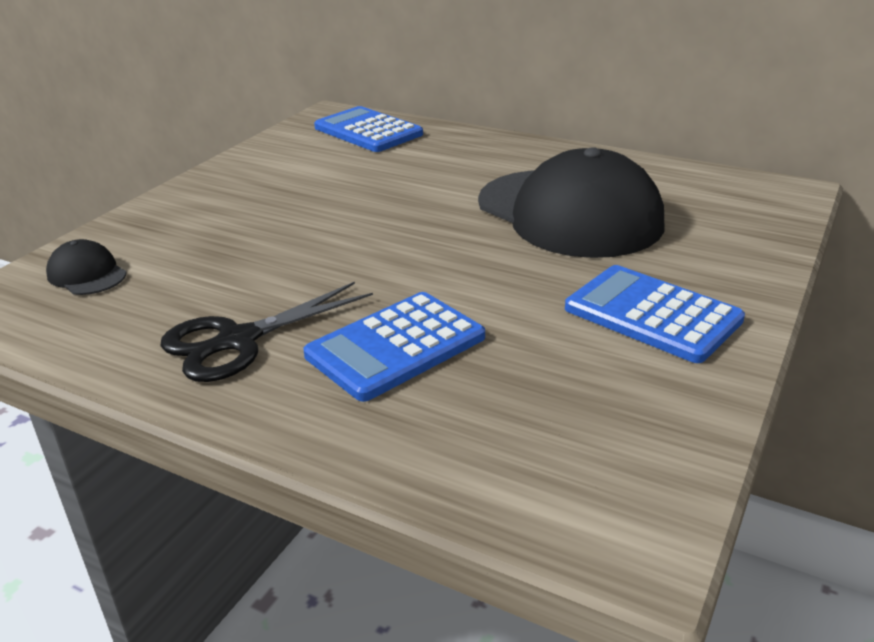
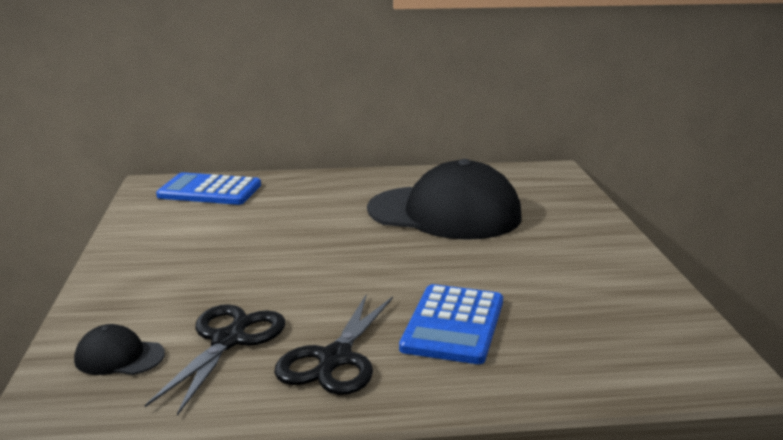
camera: 35 degrees left, 10 degrees down
blue calculator [565,265,745,363] -> none
none -> black scissors [145,304,285,416]

